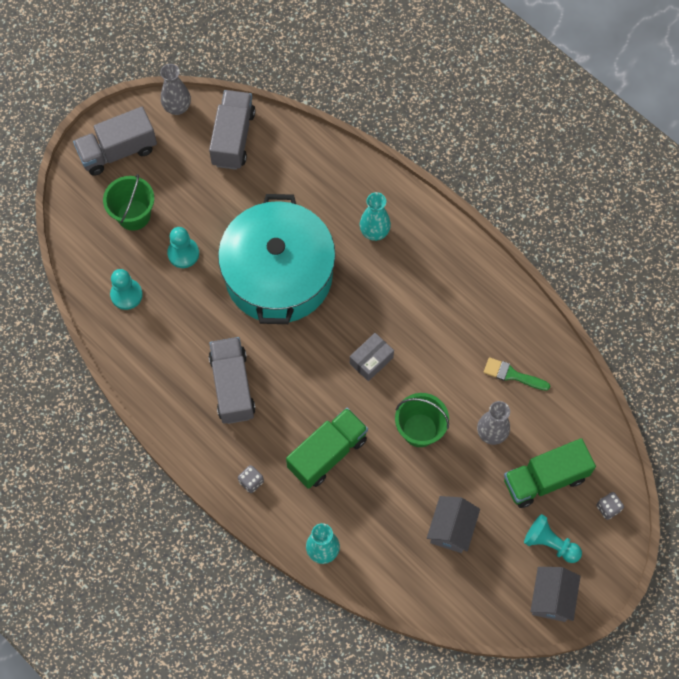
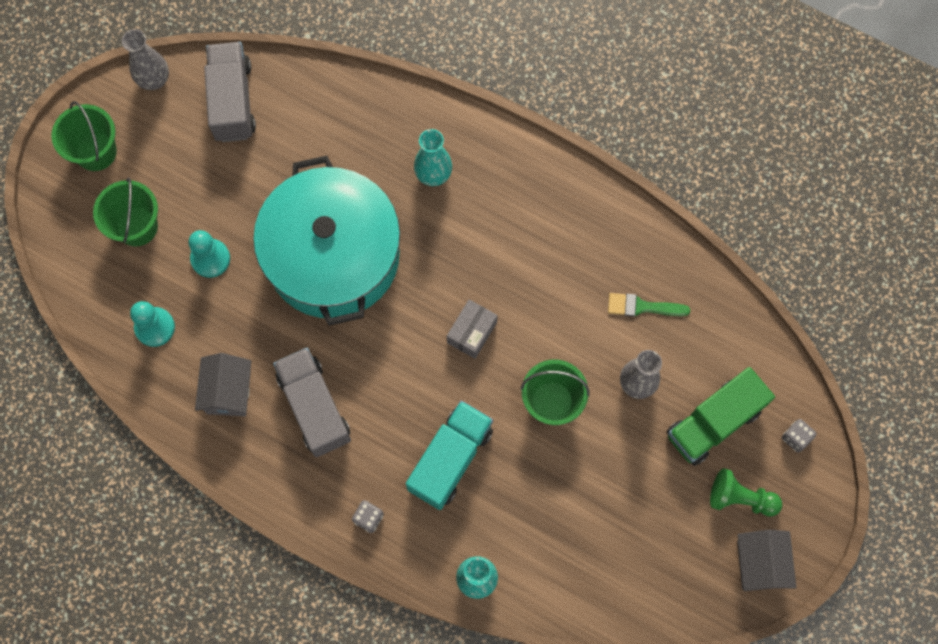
camera: 15 degrees left, 5 degrees up
grey truck [73,107,157,176] -> green bucket [51,101,117,171]
green truck [286,408,368,489] -> turquoise truck [406,401,493,510]
grey house [427,496,480,553] -> grey house moved to [195,353,251,416]
turquoise pawn [524,514,582,563] -> green pawn [710,468,782,516]

